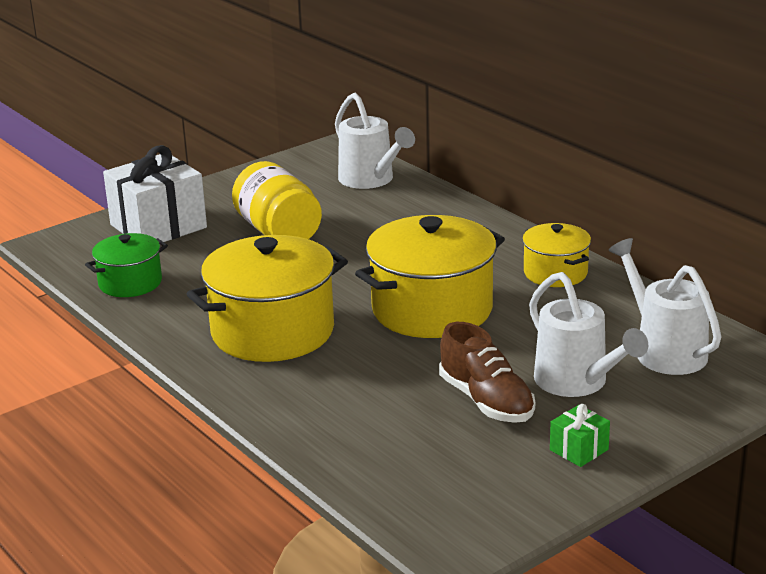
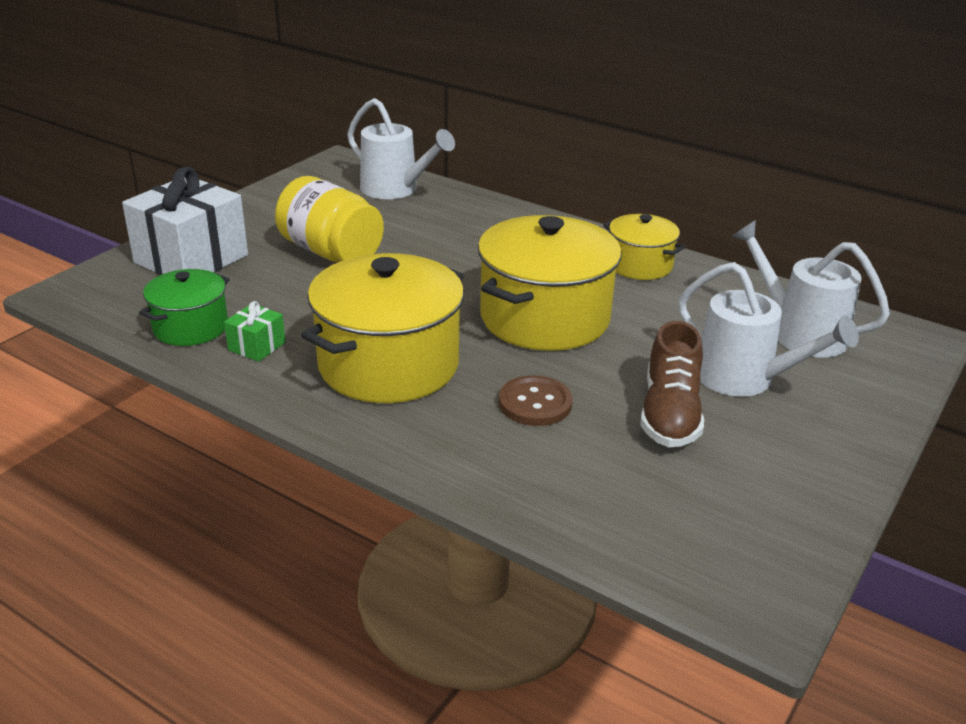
camera: 20 degrees left, 5 degrees up
brown shoe [439,322,535,423] -> brown shoe turned 60 degrees clockwise [640,321,704,447]
green gift [550,404,610,467] -> green gift moved to [224,301,285,362]
none -> brown button [499,375,573,426]

